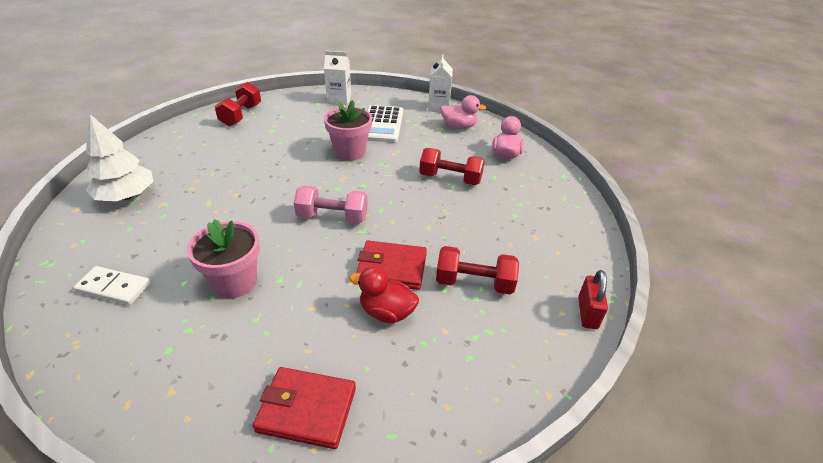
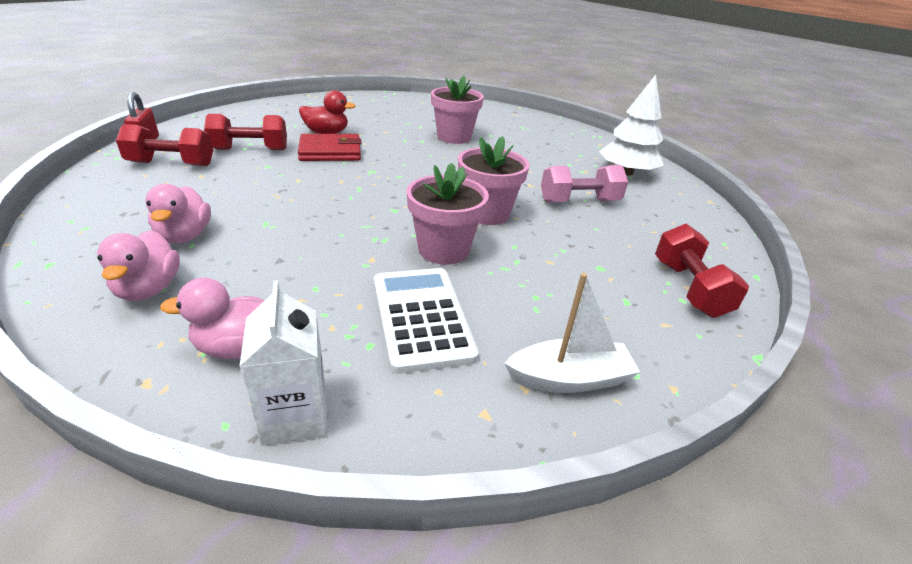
camera: 160 degrees right, 5 degrees down
white domino [73,266,150,305] -> none
red wallet [253,367,356,449] -> none
pink dumbbell [294,186,368,224] -> pink dumbbell moved to [541,165,628,203]
white carton [324,51,351,105] -> white boat [504,273,640,393]
red dumbbell [419,148,485,185] -> red dumbbell moved to [116,124,213,166]
none -> pink duck [146,184,211,243]
none -> pink flower pot [458,136,530,225]

